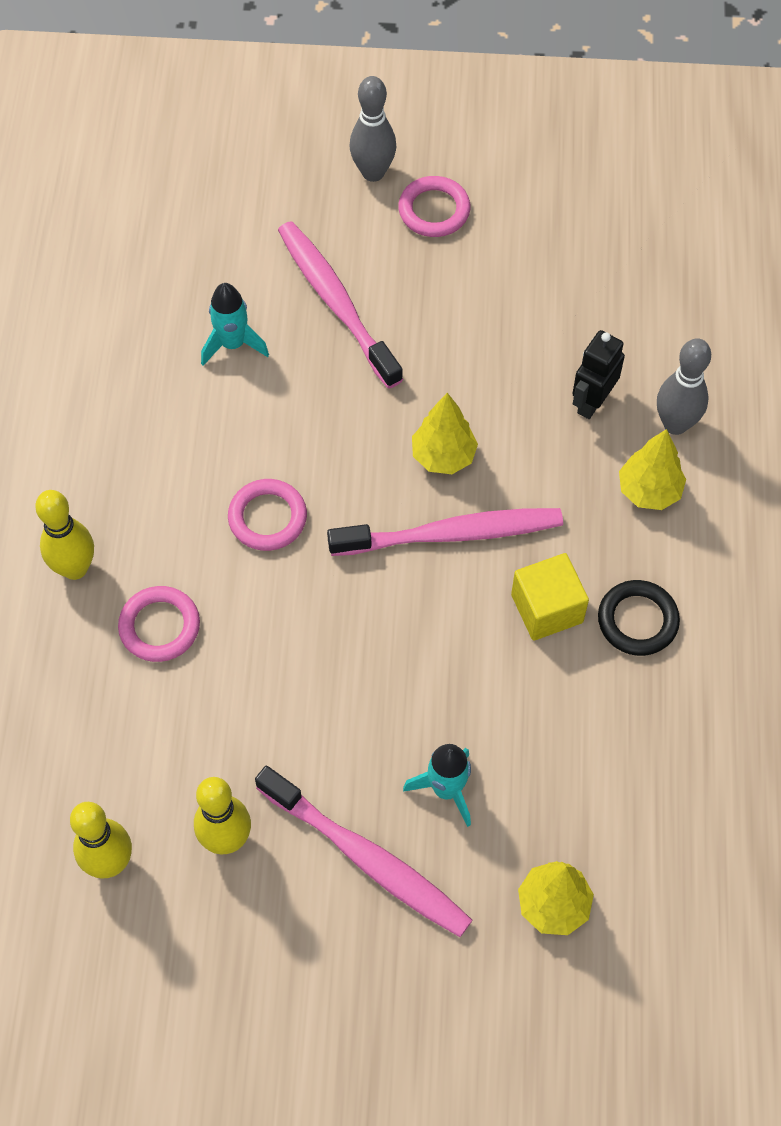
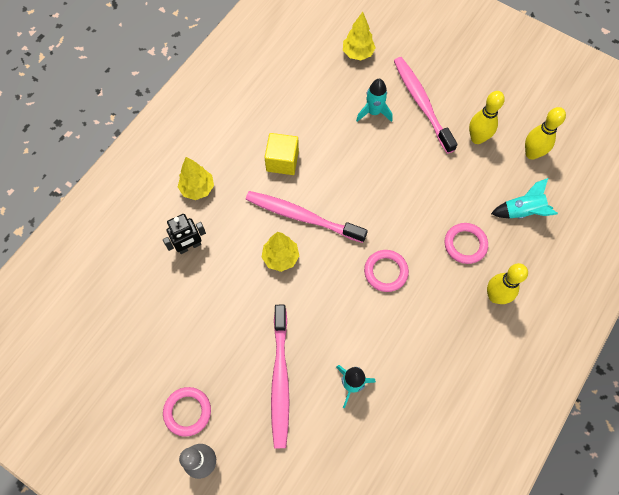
camera: 150 degrees left, 5 degrees up
black ring [598,580,680,656] -> none
grey bowling pin [657,338,711,435] -> none
none -> turquoise rocket [491,178,558,218]

